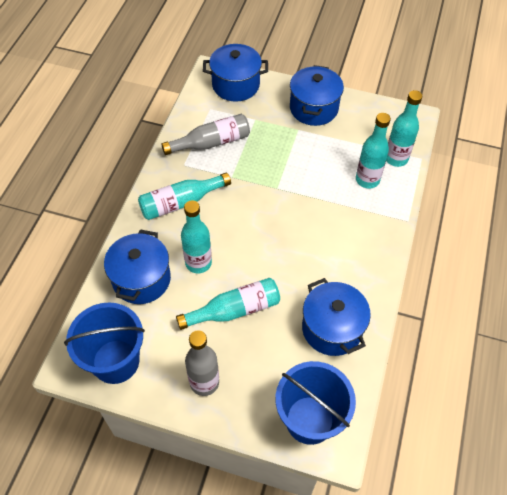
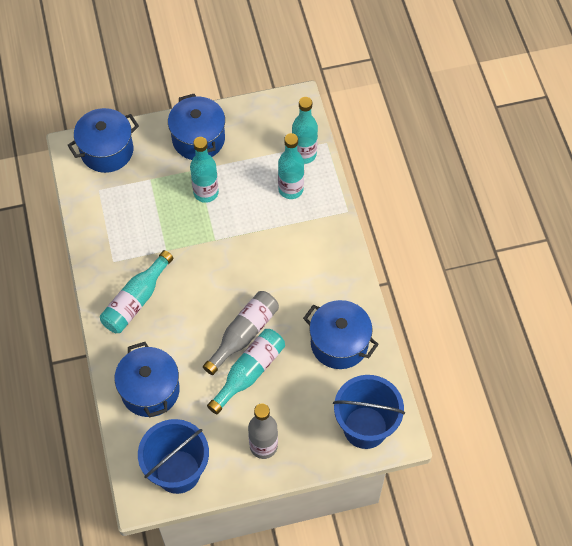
camera: 30 degrees left, 5 degrees up
grey bottle [161,114,250,155] -> grey bottle moved to [203,291,279,375]
turquoise bottle [181,200,212,273] -> turquoise bottle moved to [190,137,219,203]

